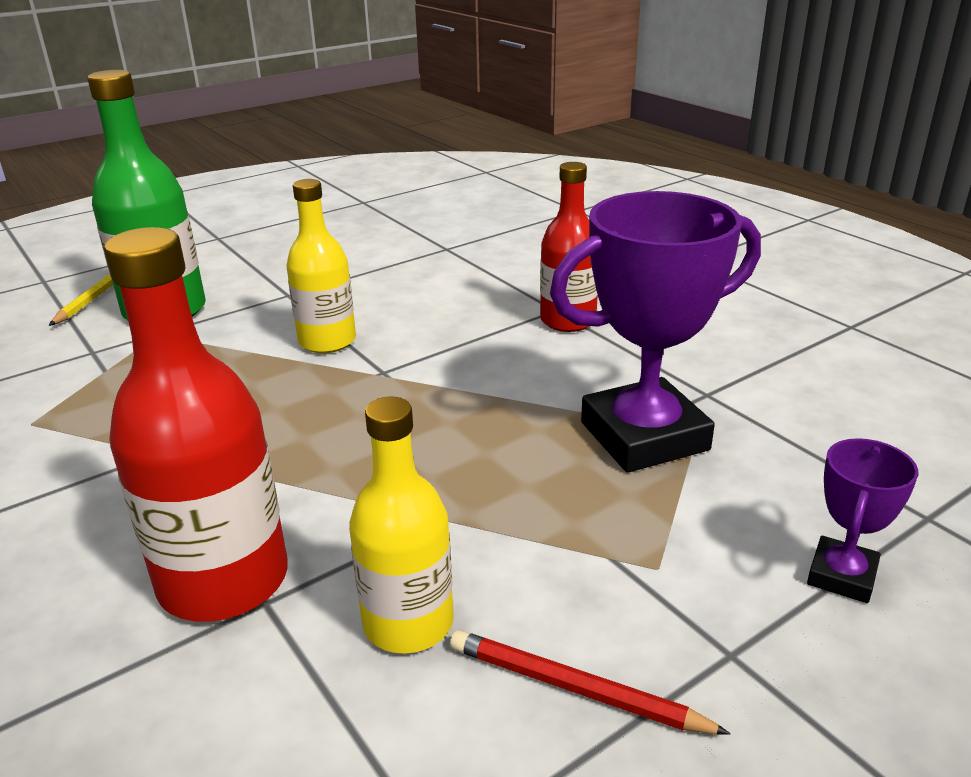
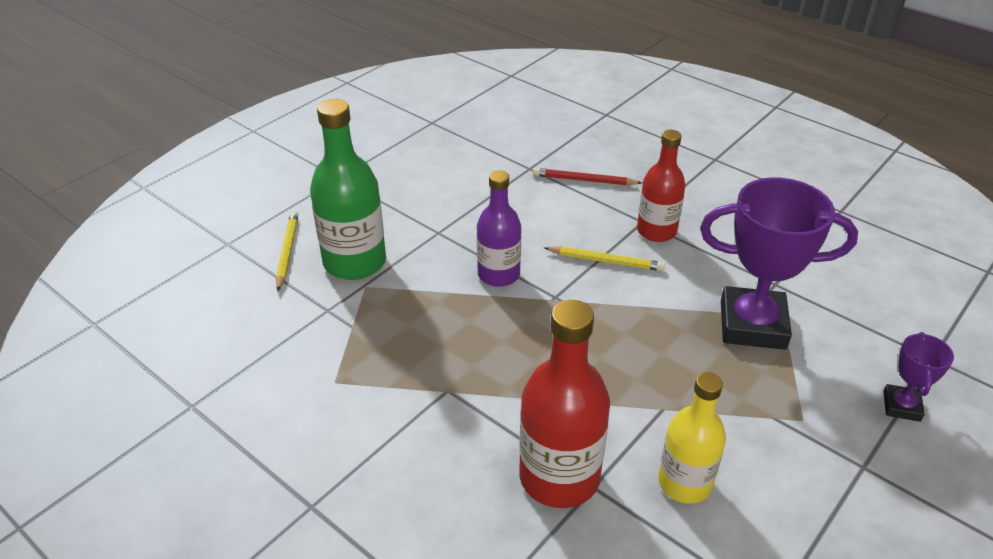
camera: 15 degrees left, 10 degrees up
yellow bottle [286,179,356,353] -> purple bottle [477,170,521,287]
red pencil [450,630,731,735] -> red pencil moved to [533,168,642,185]
purple trophy [550,191,761,473] -> purple trophy turned 45 degrees clockwise [700,177,858,350]
none -> yellow pencil [544,246,665,271]

